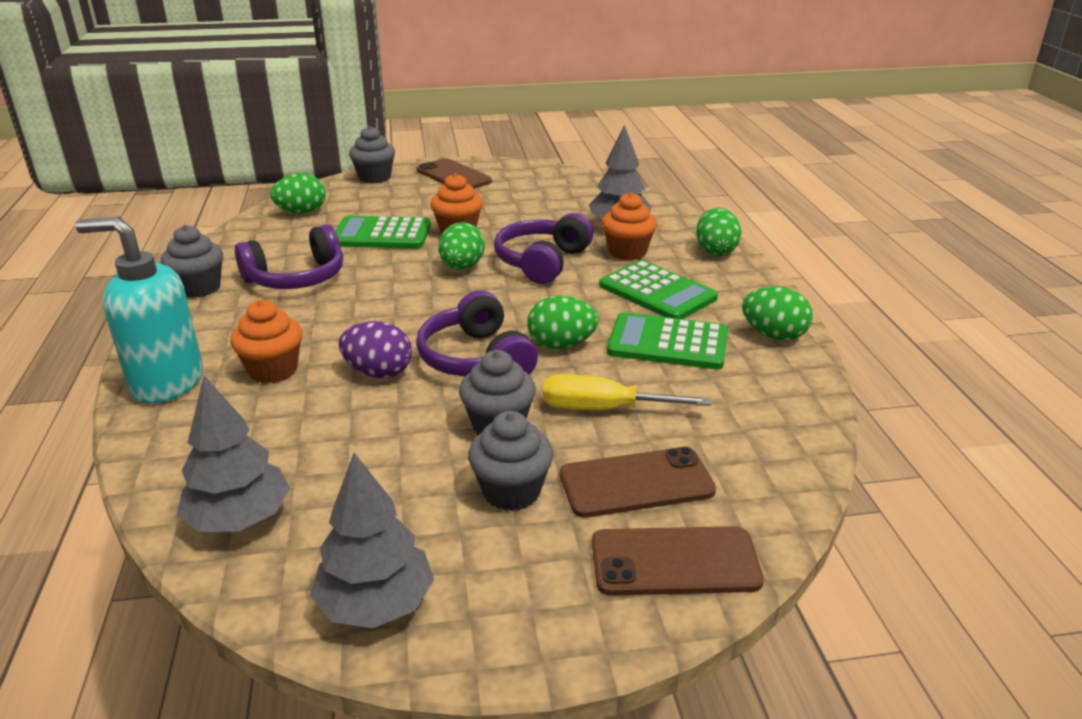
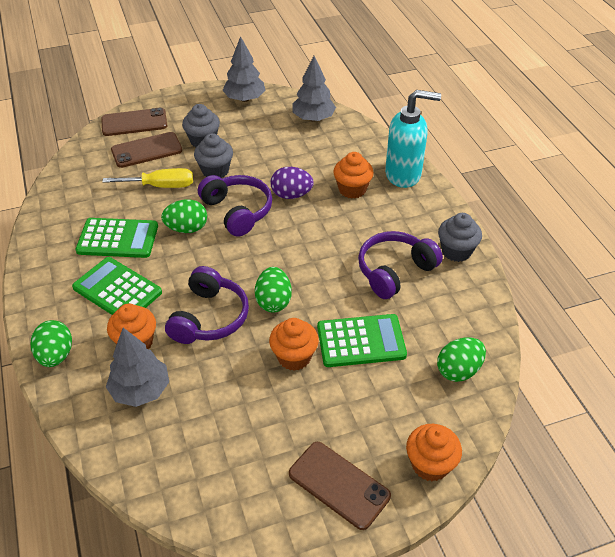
camera: 170 degrees right, 15 degrees up
grey cupcake [349,126,395,184] -> orange cupcake [406,424,462,481]
green egg [742,287,813,341] -> none

